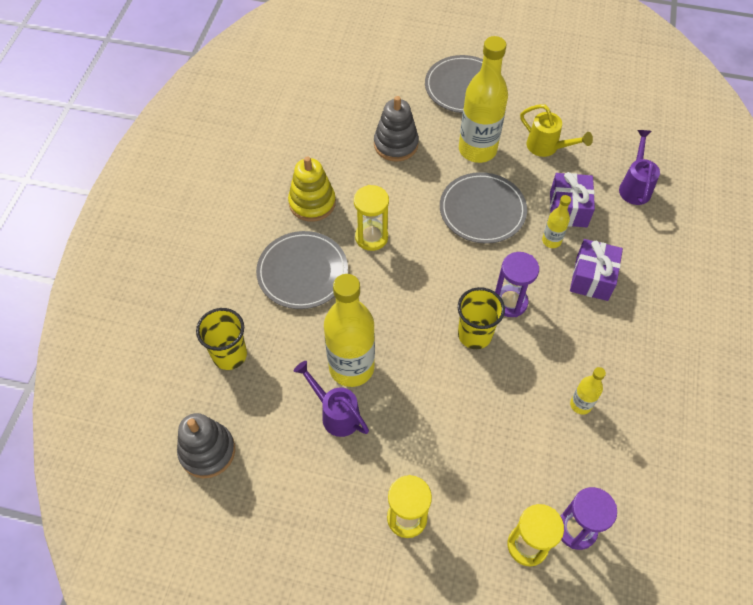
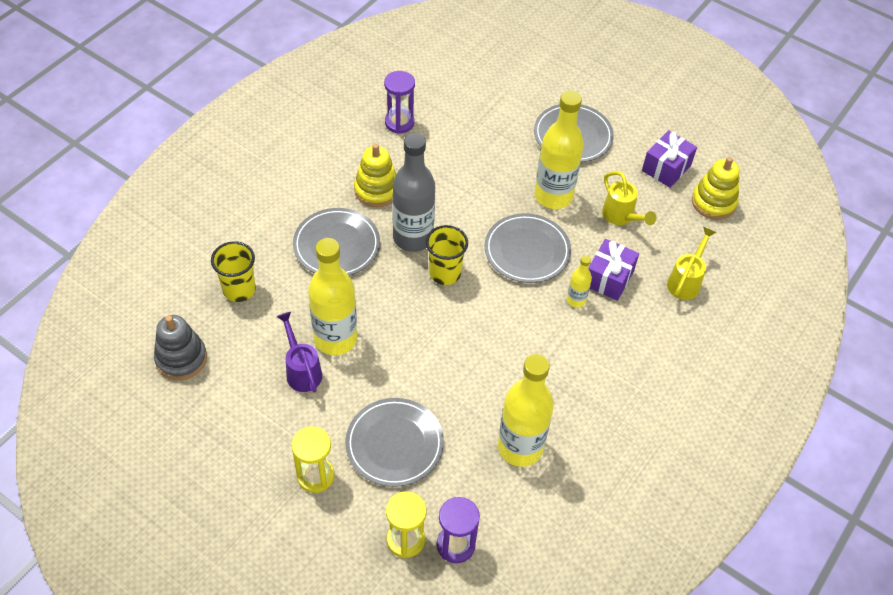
camera: 20 degrees right, 5 degrees down
yellow hourglass [354,185,389,251] -> grey bottle [392,133,435,252]
grey stacking toy [374,96,419,162] -> none
yellow cup [458,287,505,349] -> yellow cup moved to [426,225,468,285]
purple hourglass [495,252,539,317] -> purple hourglass moved to [384,71,415,134]
purple gift [570,239,623,301] -> purple gift moved to [642,130,697,188]
yellow bottle [570,367,606,415] -> yellow bottle [498,354,554,467], size x2.12
purple watering can [619,130,660,205] -> yellow watering can [667,227,716,300]
none -> grey plate [345,398,444,487]
none -> yellow stacking toy [692,157,739,220]

